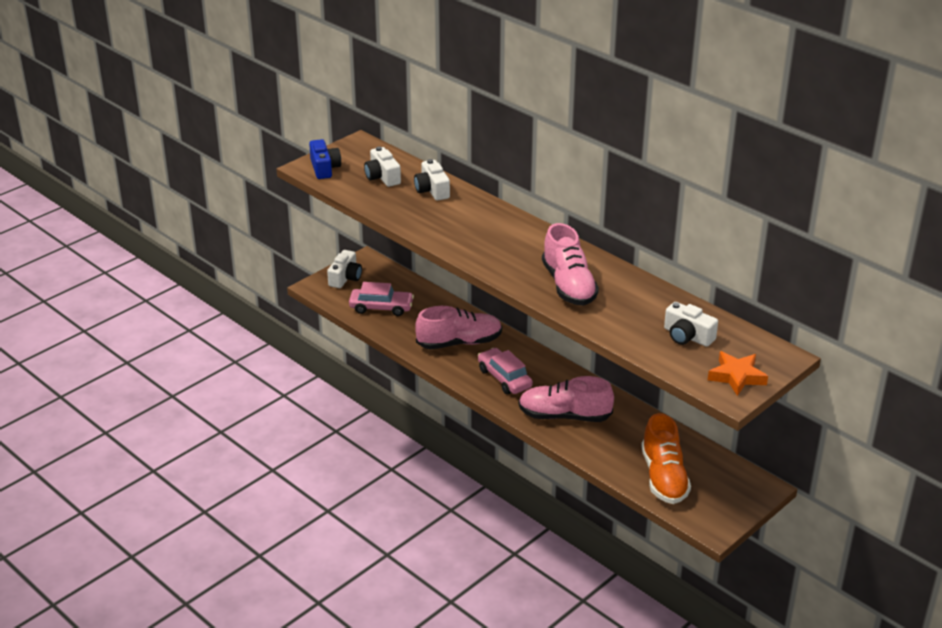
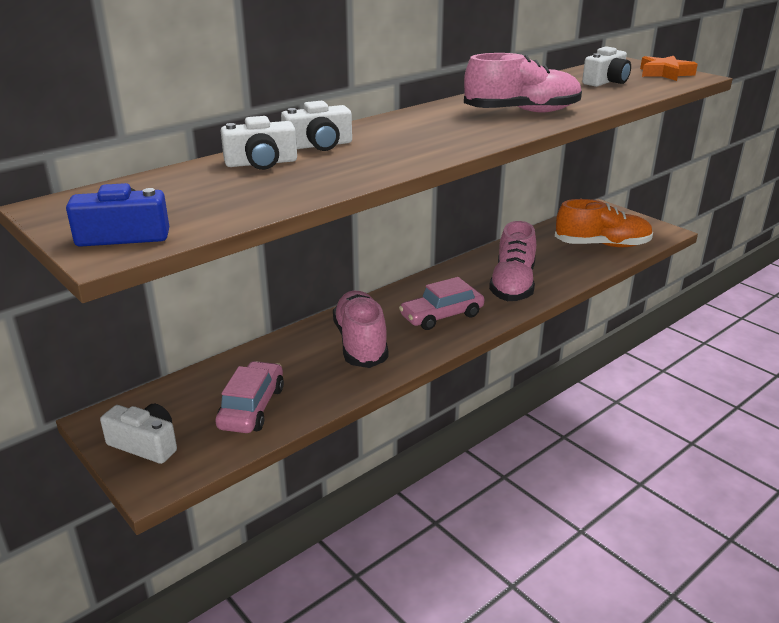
camera: 85 degrees left, 5 degrees down
white camera [364,146,401,187] -> white camera moved to [281,101,352,151]

